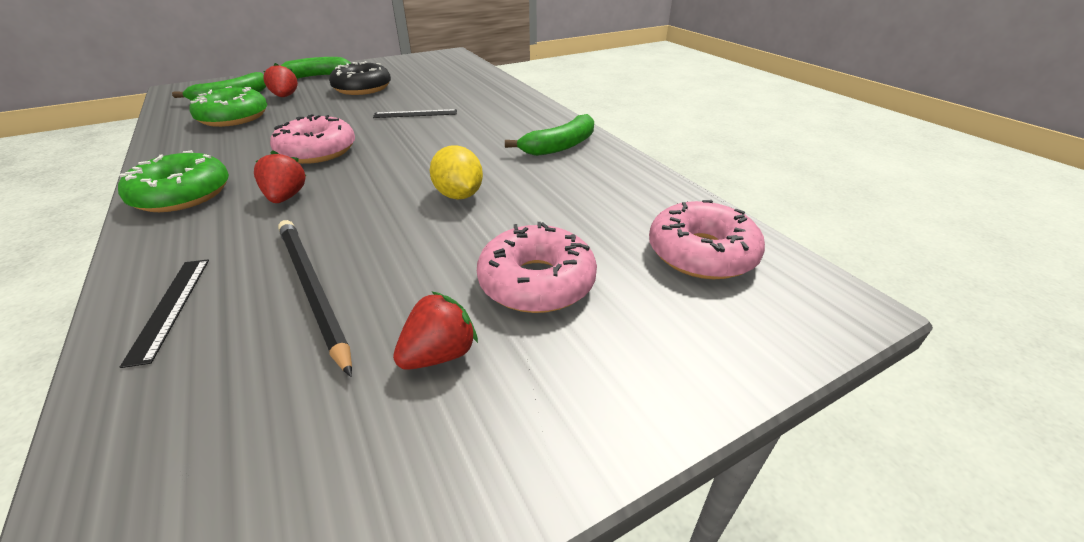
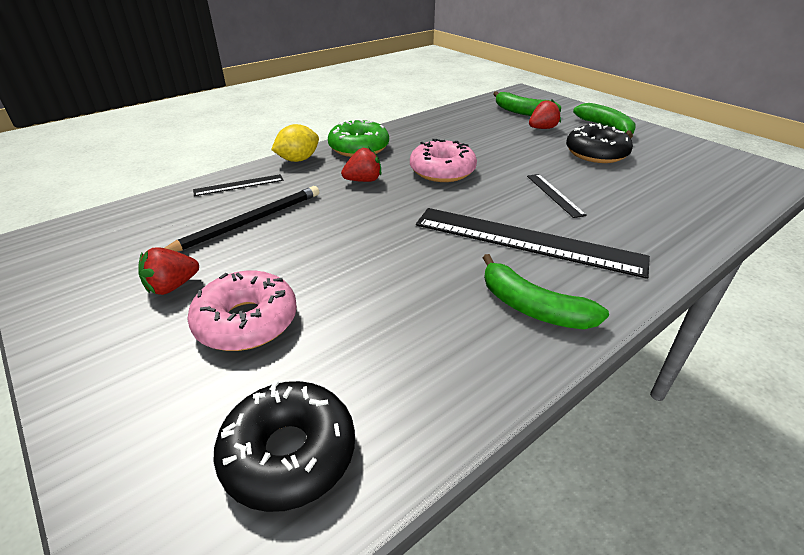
camera: 80 degrees right, 0 degrees up
green donut [189,86,267,127] -> none
red strawberry [393,291,478,370] -> red strawberry turned 105 degrees clockwise [138,247,199,295]
yellow lemon [429,145,483,199] -> yellow lemon moved to [271,124,319,162]
pink donut [649,200,765,279] -> black donut [213,380,355,512]
none -> black ruler [416,208,650,279]

